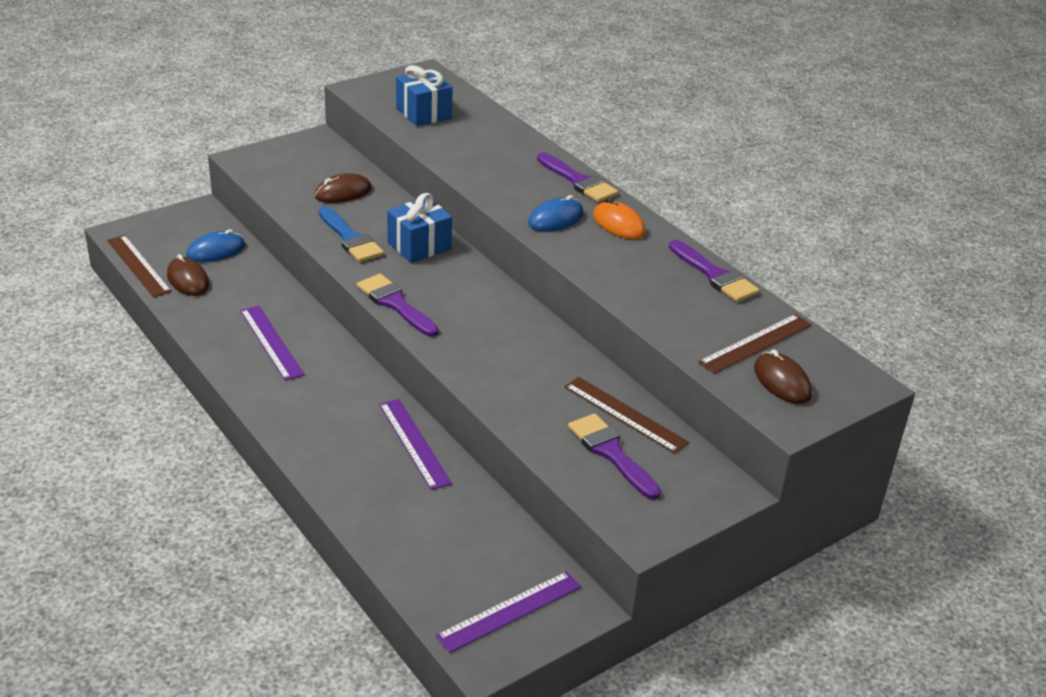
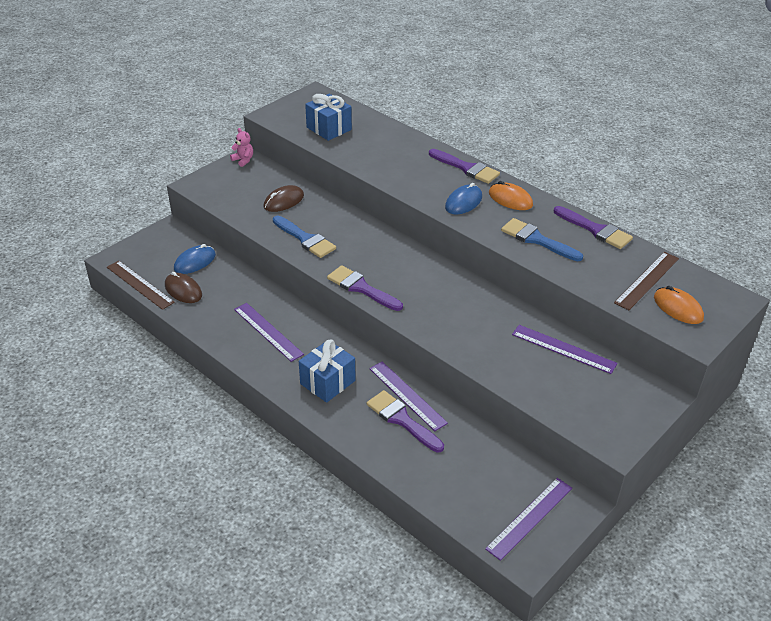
camera: 10 degrees left, 5 degrees up
blue gift [387,193,452,263] -> blue gift moved to [299,340,355,403]
brown ruler [564,377,689,453] -> purple ruler [512,325,618,374]
purple brush [568,413,661,500] -> purple brush moved to [367,390,444,452]
brown mouse [754,349,812,404] -> orange mouse [654,286,704,324]
none -> pink teddy bear [230,128,253,167]
none -> blue brush [501,218,583,261]

